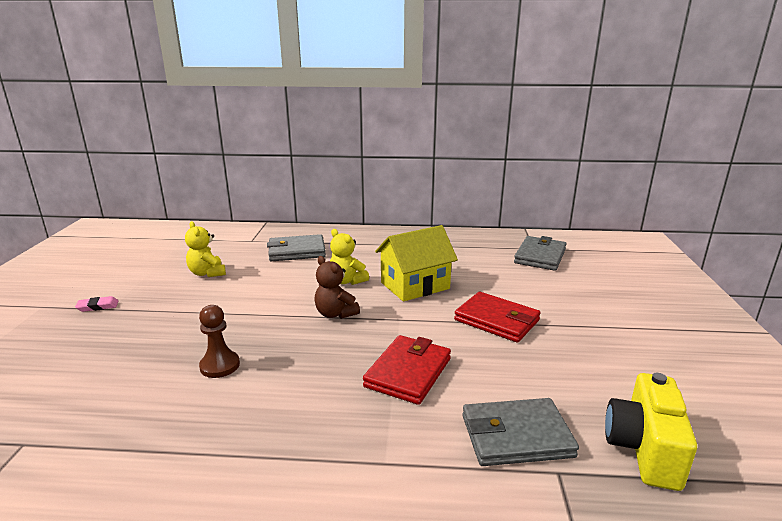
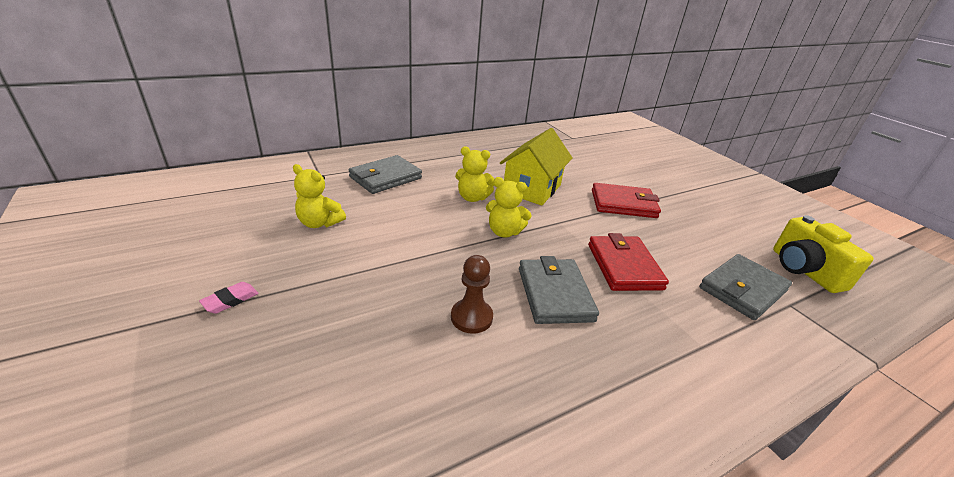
camera: 35 degrees left, 10 degrees up
brown teddy bear [314,256,360,319] -> yellow teddy bear [486,177,532,237]
grey wallet [514,236,566,271] -> grey wallet moved to [519,256,599,324]

